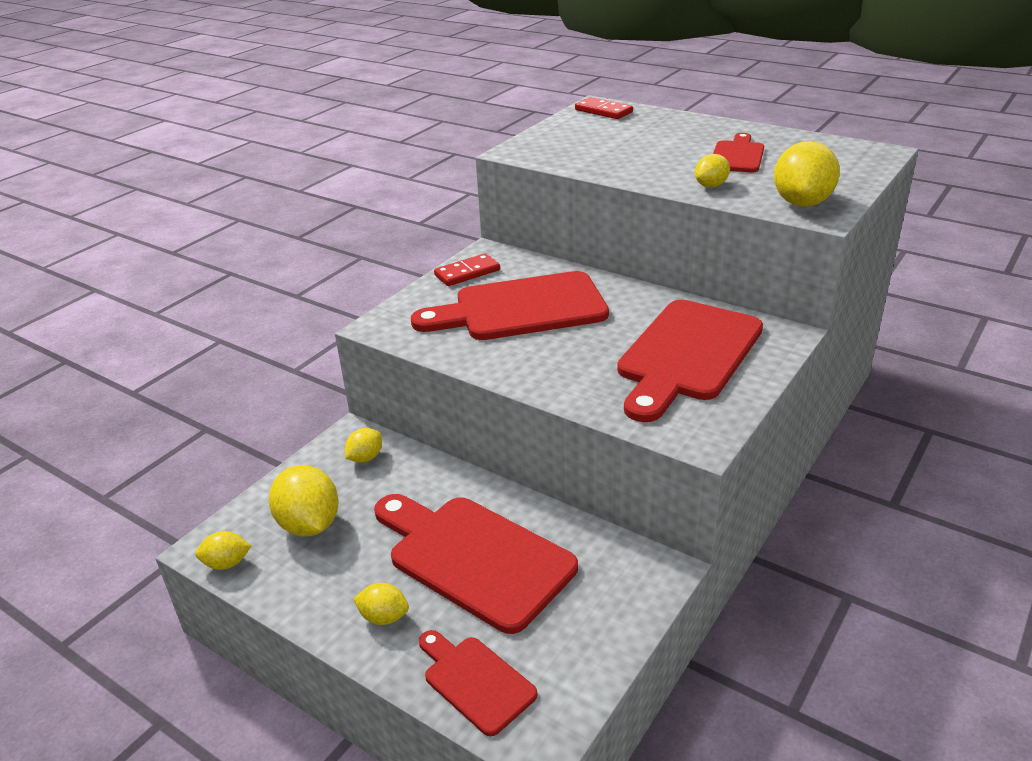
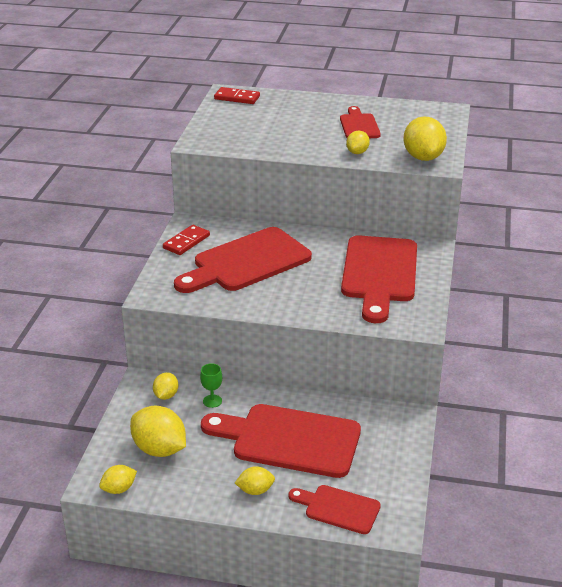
camera: 25 degrees left, 0 degrees up
none -> green goblet [200,363,222,408]

